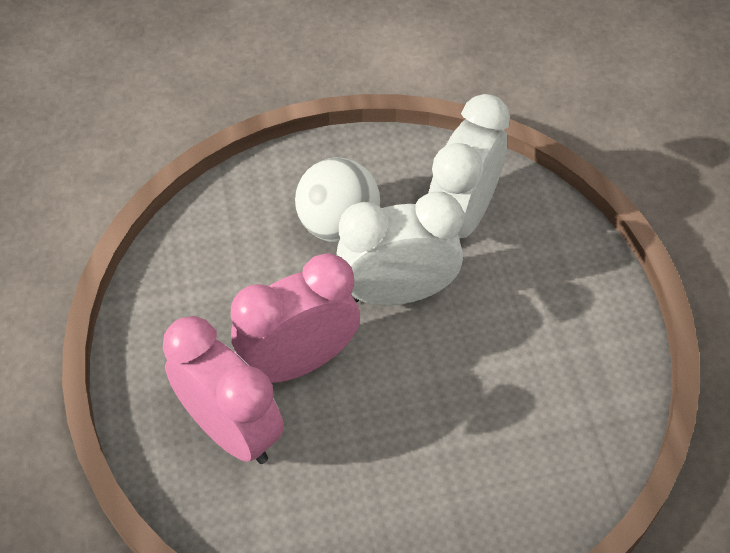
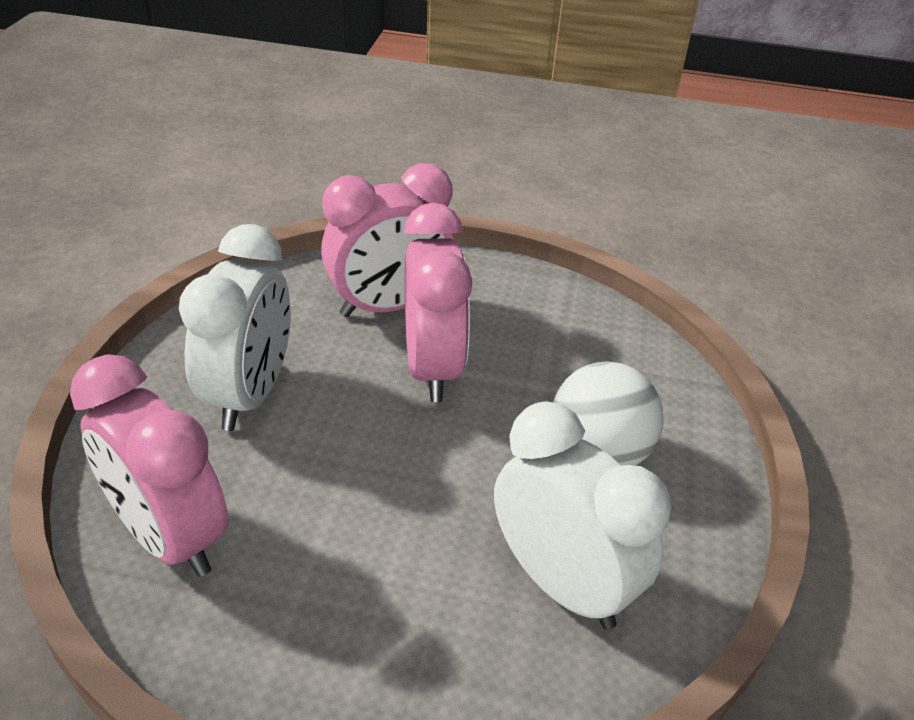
camera: 110 degrees right, 15 degrees down
white clock [337,192,464,305] -> white clock moved to [179,224,291,431]
none -> pink clock [70,354,229,577]

